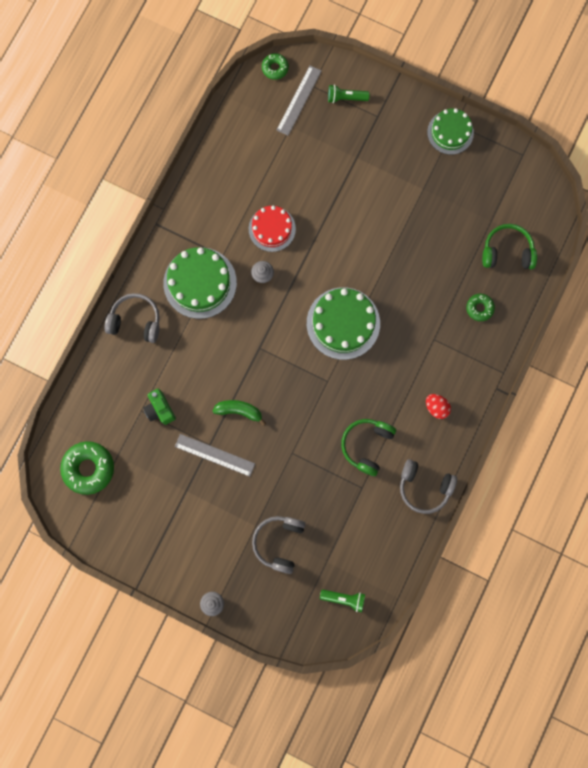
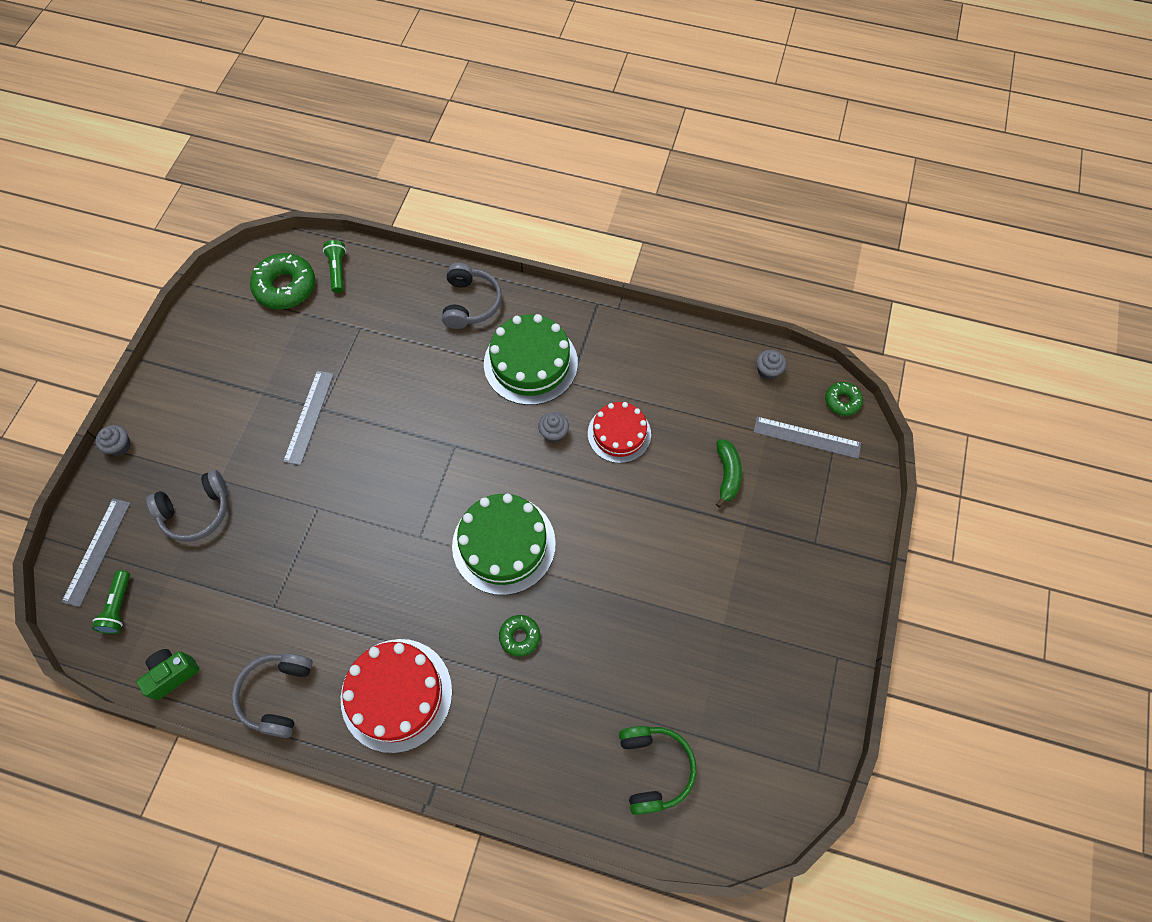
camera: 80 degrees right, 15 degrees down
green camera [143,389,176,425] -> green camera moved to [136,649,199,700]
green banana [212,400,266,426] -> green banana moved to [716,439,742,508]
grey headphones [252,516,306,574] -> grey headphones turned 150 degrees clockwise [146,470,228,542]
green flashlight [328,84,370,103] -> green flashlight moved to [323,240,346,293]
green headphones [341,419,396,476] -> none
red egg [426,394,451,419] -> red cake [341,639,452,753]
green cake [427,108,474,155] -> none
green donut [466,294,495,321] -> green donut moved to [499,615,540,657]
none -> grey ruler [62,498,130,607]
none -> grey cupcake [756,350,786,380]

